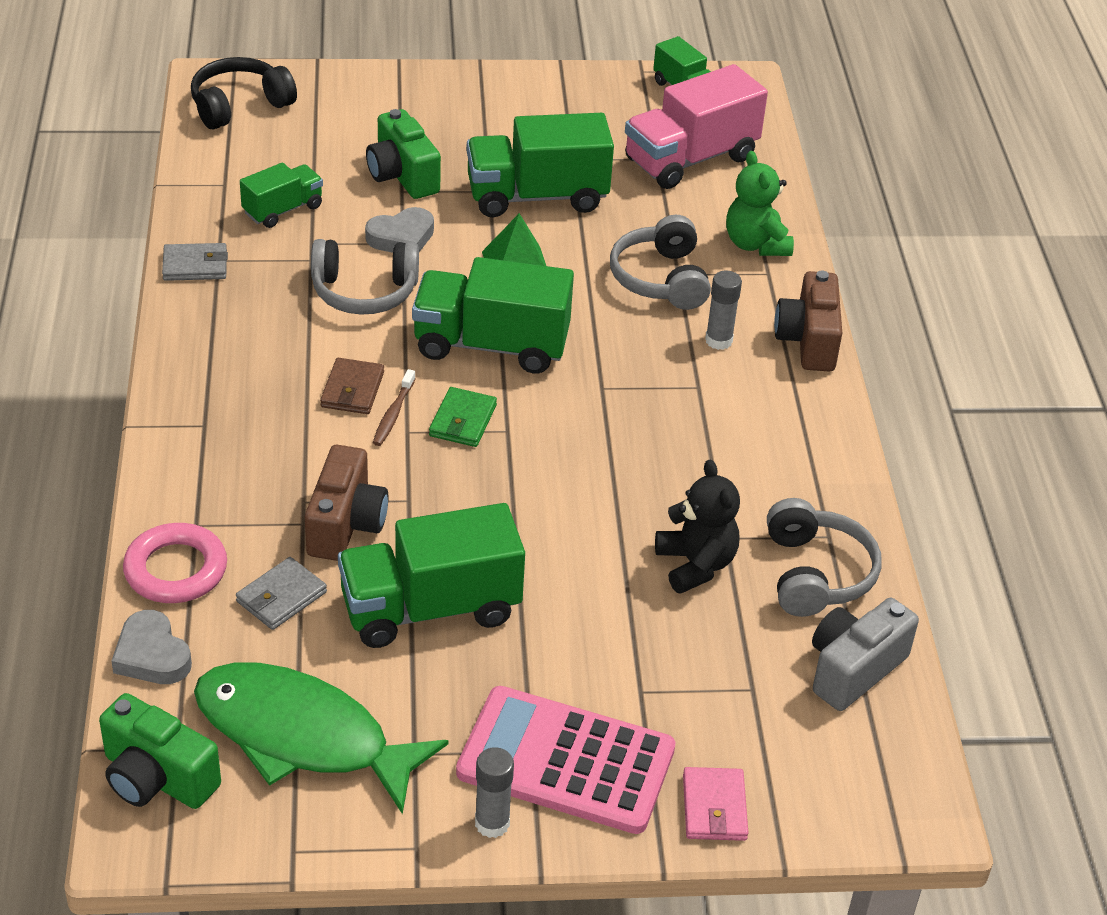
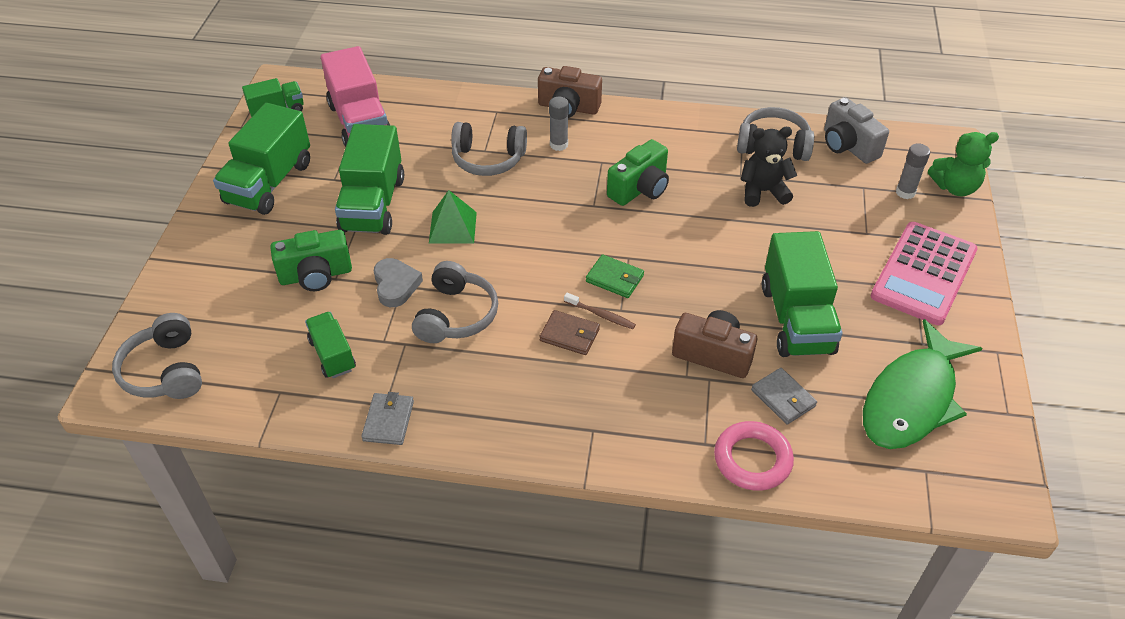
camera: 75 degrees left, 5 degrees up
green camera [99,693,221,809] -> green camera moved to [607,139,669,206]
grey heart [111,610,192,684] -> none
black headphones [191,57,297,129] -> grey headphones [112,313,202,399]
green truck [412,257,574,374] -> green truck moved to [213,103,310,215]
grey glue stick [475,747,514,838] -> grey glue stick moved to [896,143,930,199]
pink wallet [683,767,749,841] -> none
green teddy bear [726,151,794,256] -> green teddy bear moved to [928,132,999,196]

